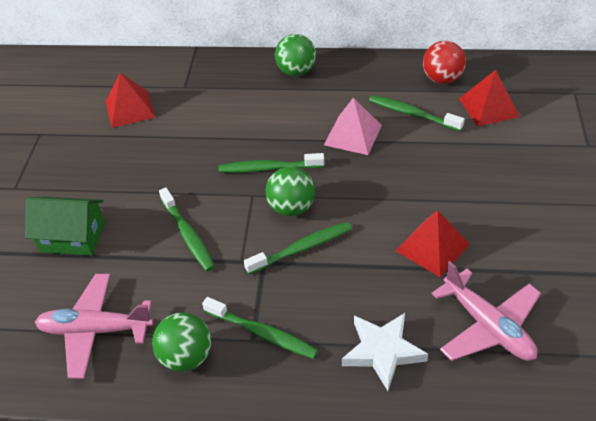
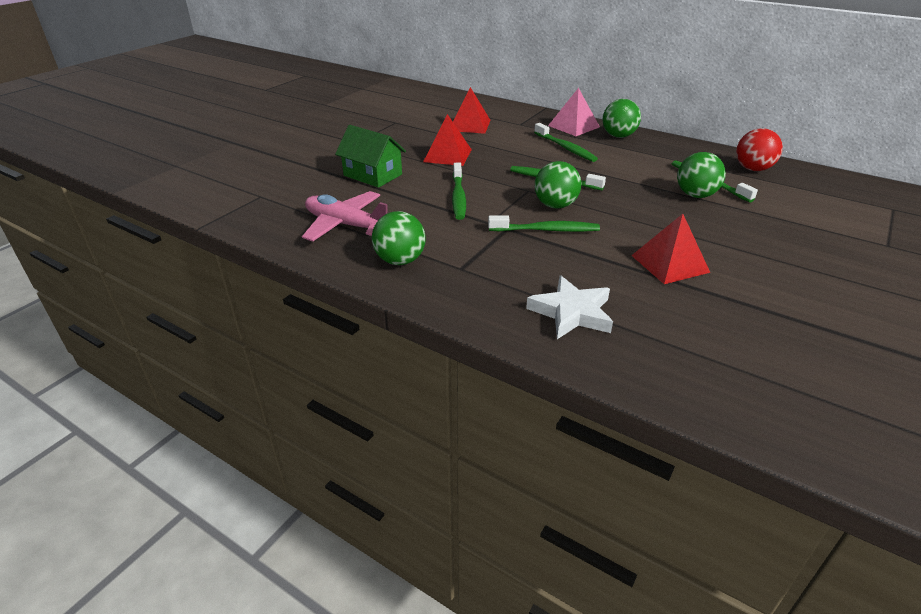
camera: 25 degrees right, 10 degrees down
green toothbrush [202,297,318,359] -> green toothbrush moved to [534,123,598,162]
pink pyramid [324,98,382,155] -> pink pyramid moved to [548,88,600,136]
pink plane [431,261,541,361] -> none
red pyramid [459,70,520,127] -> red pyramid moved to [423,114,472,166]
none -> green ball [677,152,726,198]

